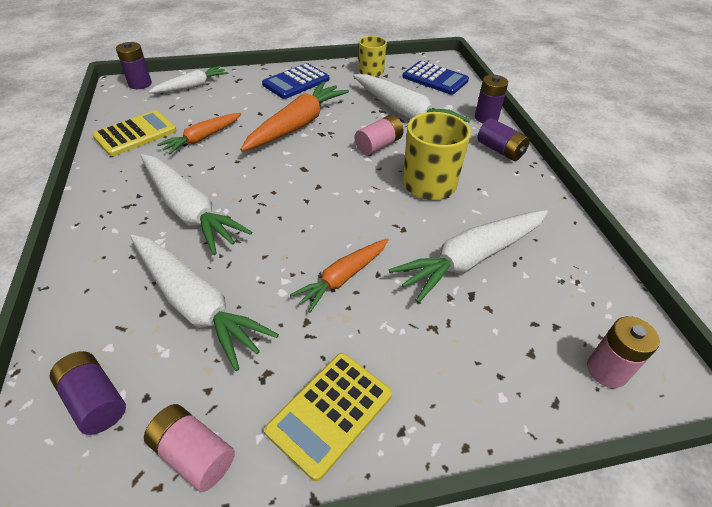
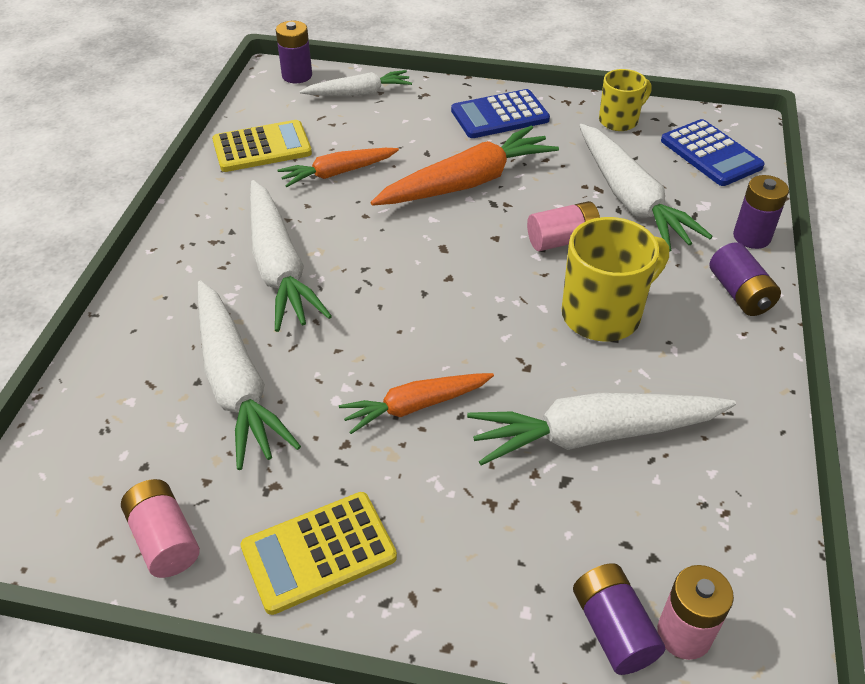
camera: 25 degrees right, 0 degrees up
purple battery [49,351,126,435] -> purple battery moved to [573,563,665,675]

